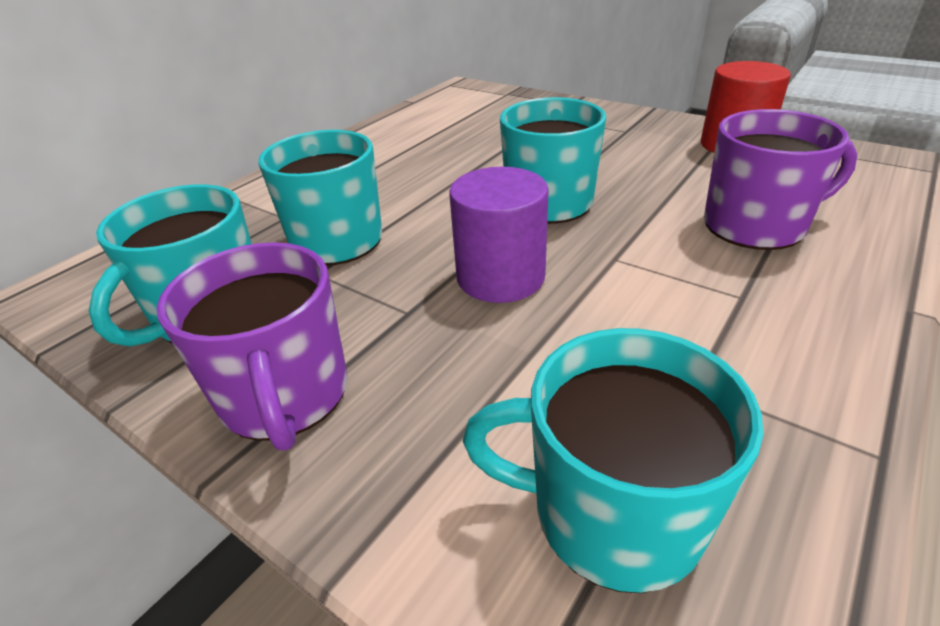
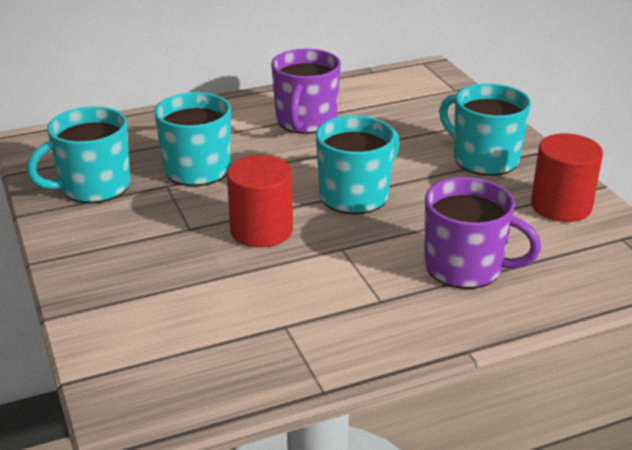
camera: 30 degrees right, 5 degrees down
purple mug [157,242,347,451] -> purple mug moved to [271,49,341,134]
purple cylinder [450,167,549,303] -> red cylinder [227,155,293,248]
turquoise mug [463,328,763,593] -> turquoise mug moved to [439,83,531,176]

